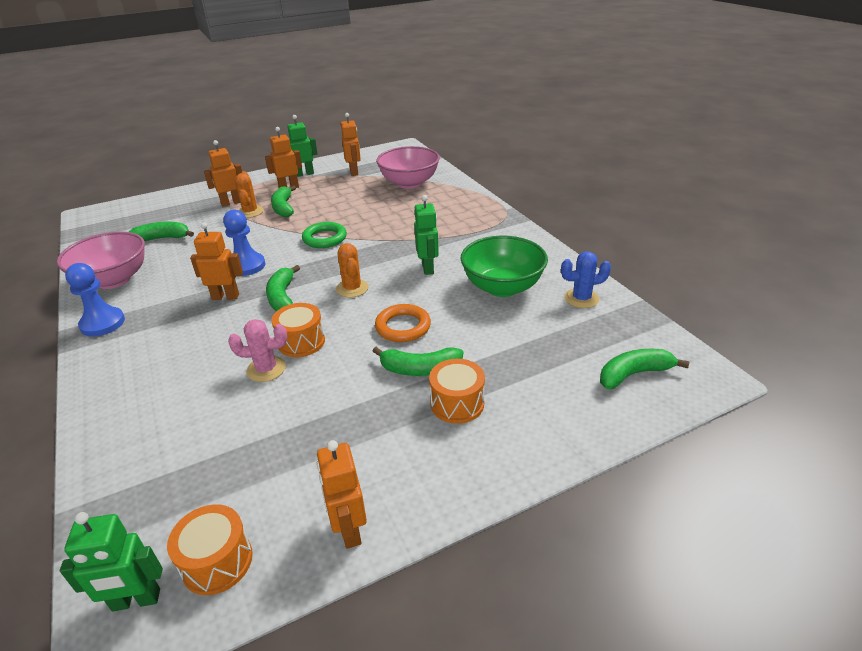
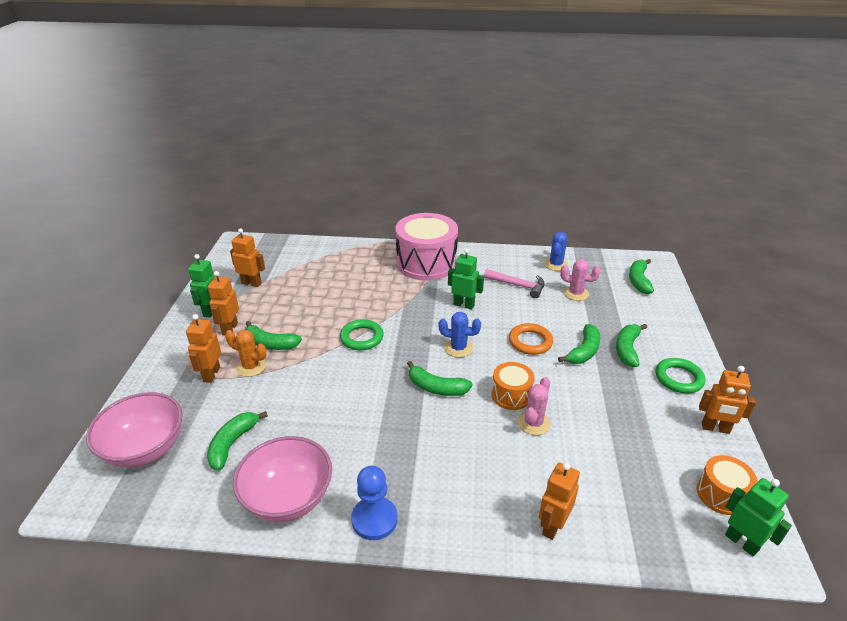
camera: 60 degrees left, 0 degrees up
green robot [60,512,163,611] -> green robot turned 60 degrees counterclockwise [725,478,792,556]
orange robot [190,222,243,300] -> orange robot moved to [539,462,580,540]
blue pawn [223,210,266,276] -> none
orange cactus [336,243,369,298] -> blue cactus [439,312,481,358]
pink bowl [376,146,440,189] -> pink bowl moved to [86,392,183,468]
orange drum [429,359,485,424] -> green banana [616,324,647,367]
green bowl [461,236,548,297] -> pink hammer [484,269,545,298]
none -> pink drum [395,213,458,281]
none -> pink cactus [560,259,600,301]
none -> green ring [655,358,705,393]

